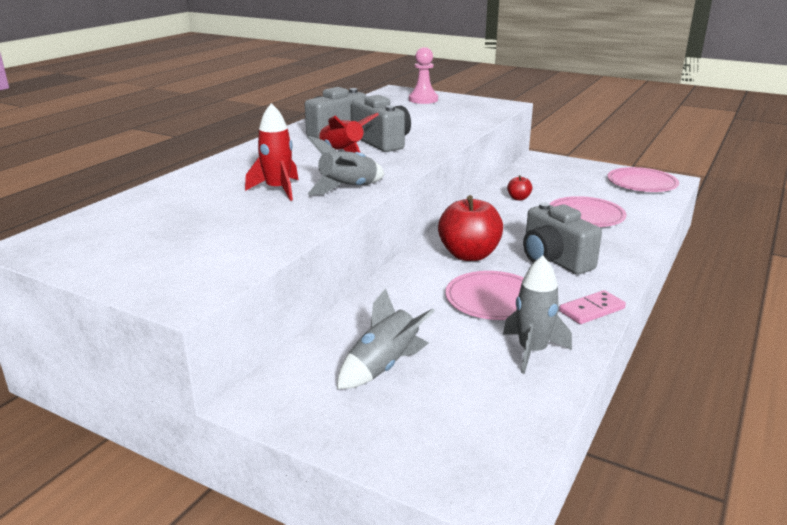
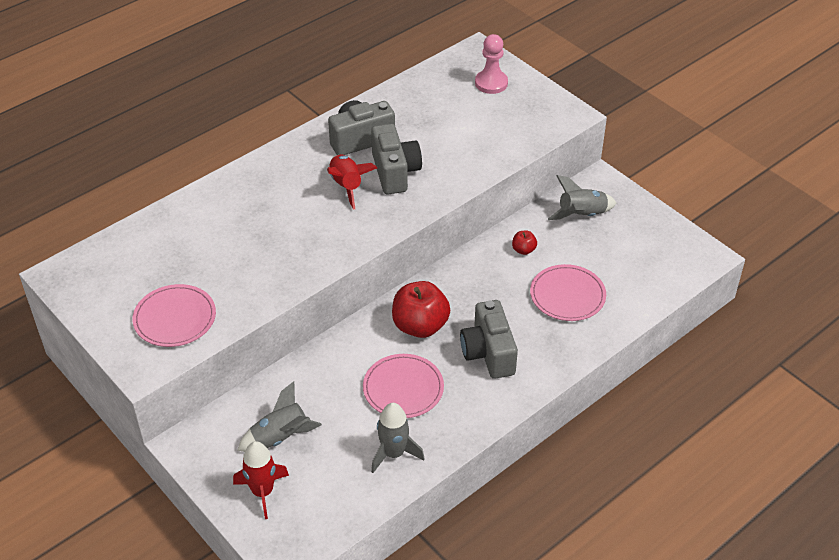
camera: 20 degrees right, 20 degrees up
red rocket [245,103,298,201] -> red rocket moved to [233,441,289,519]
grey rocket [307,136,385,195] -> grey rocket moved to [548,175,616,220]
pink domino [559,290,626,324] -> none
pink plate [607,167,679,192] -> pink plate moved to [132,284,216,347]

